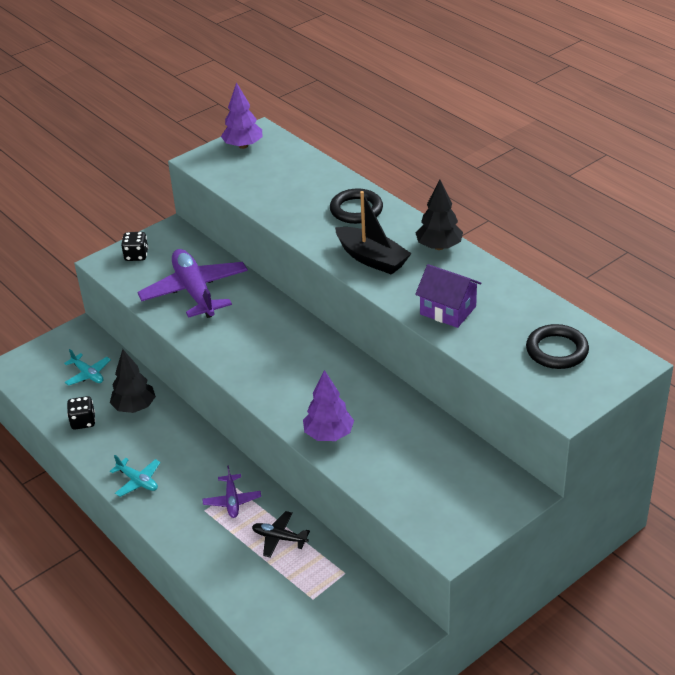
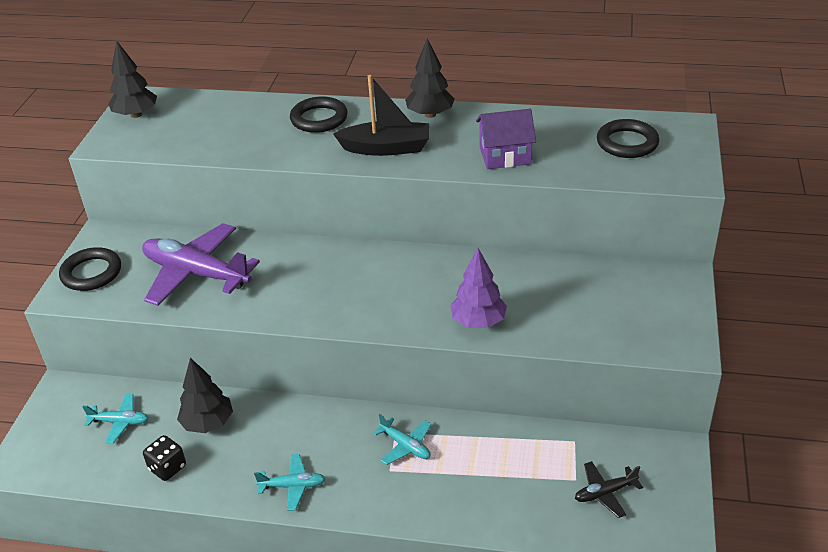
camera: 40 degrees left, 0 degrees up
black dice [121,232,148,261] -> black ring [59,247,121,291]
purple plane [202,465,261,518] -> turquoise plane [373,414,431,465]
purple tree [221,82,263,149] -> black tree [108,41,157,118]
black plane [252,511,310,557] -> black plane moved to [575,461,643,518]

